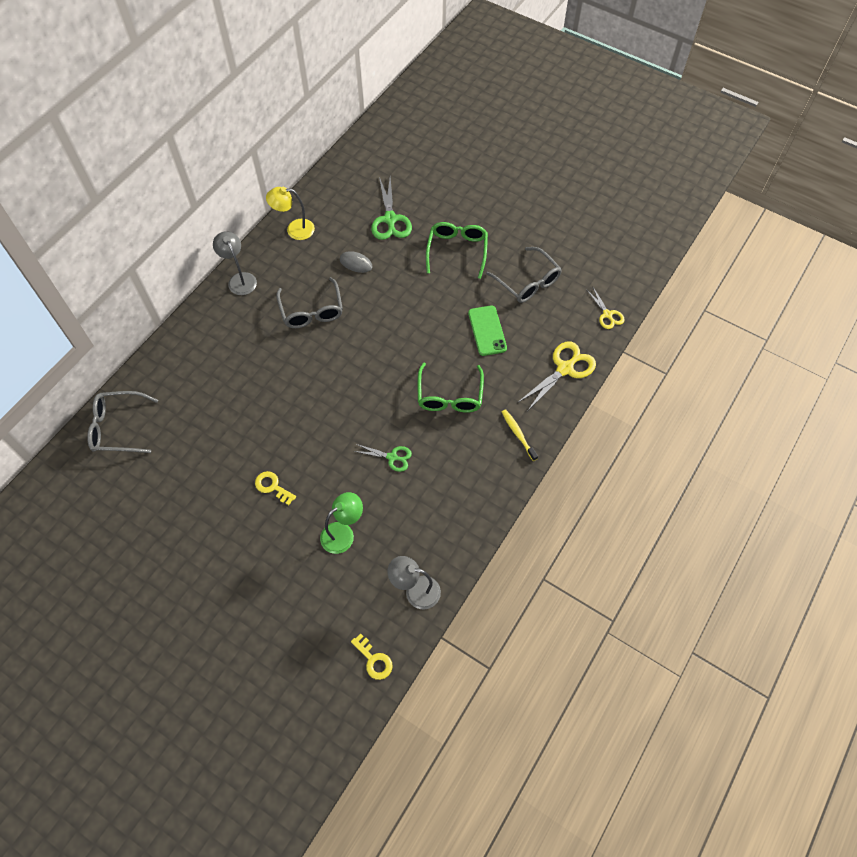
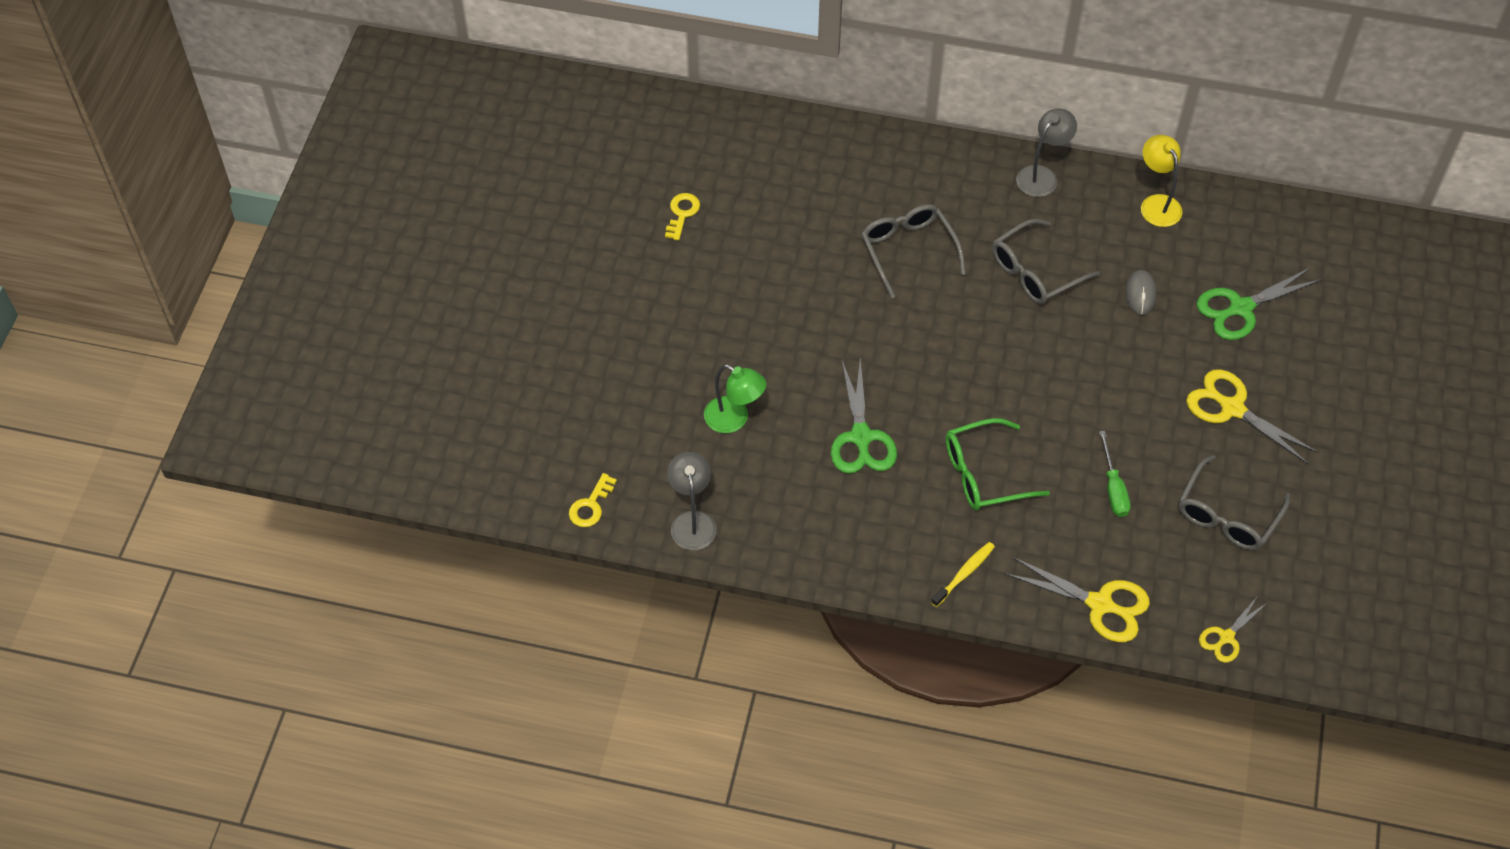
camera: 70 degrees right, 5 degrees down
grey glasses [87,391,158,453] -> grey glasses moved to [862,204,966,299]
yellow key [255,471,296,505] -> yellow key moved to [665,193,700,240]
green scissors [353,444,412,472] -> green scissors [831,359,897,474], size x1.70
green glasses [426,222,488,279] -> yellow scissors [1186,369,1318,464]
green phone [468,306,507,356] -> green screwdriver [1099,431,1130,517]

